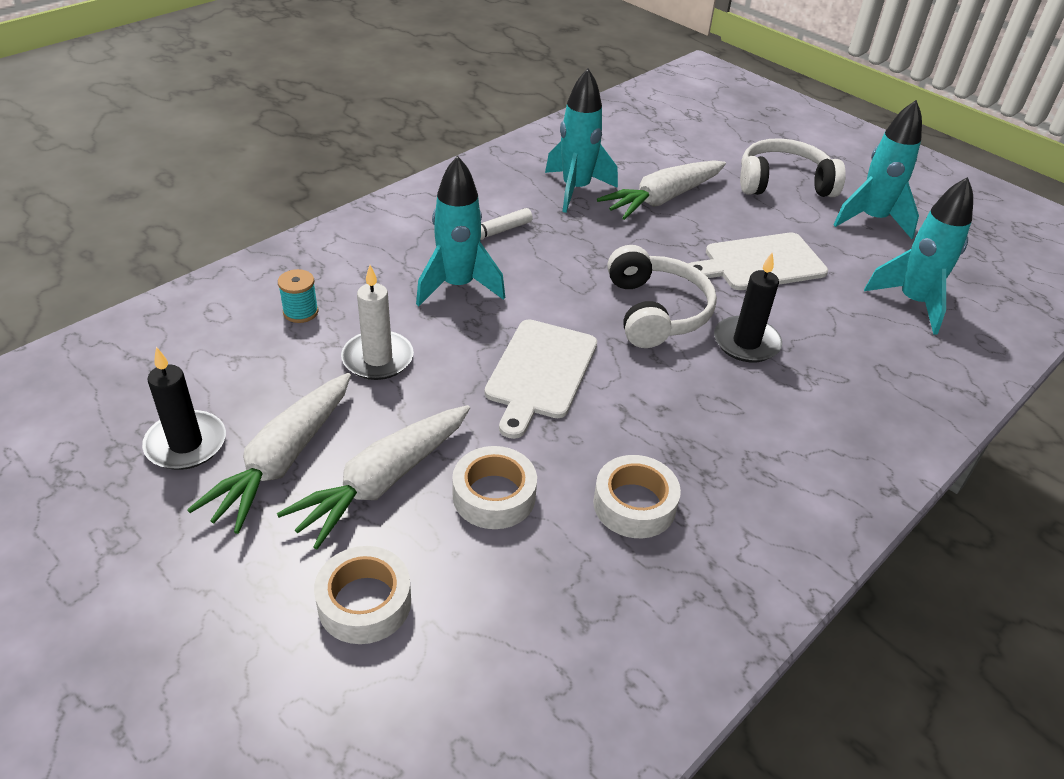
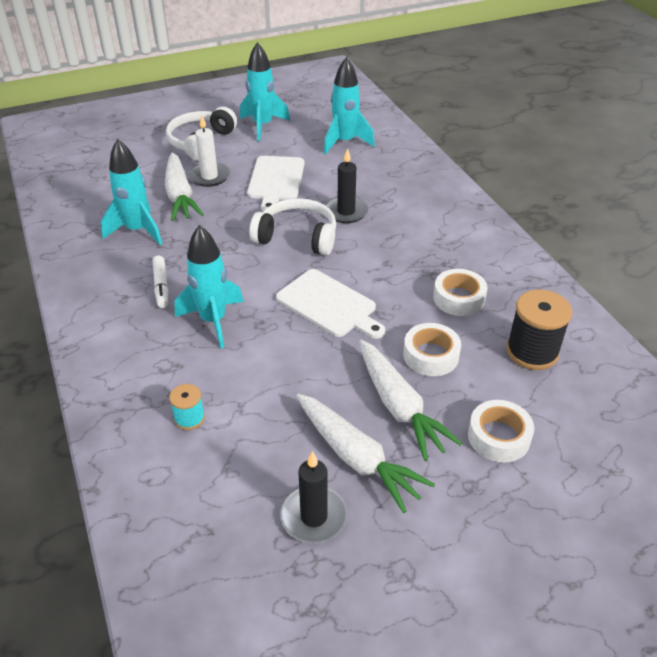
camera: 65 degrees left, 0 degrees up
white candle [341,265,414,380] -> white candle moved to [188,115,230,187]
none -> black spool [506,290,572,370]

